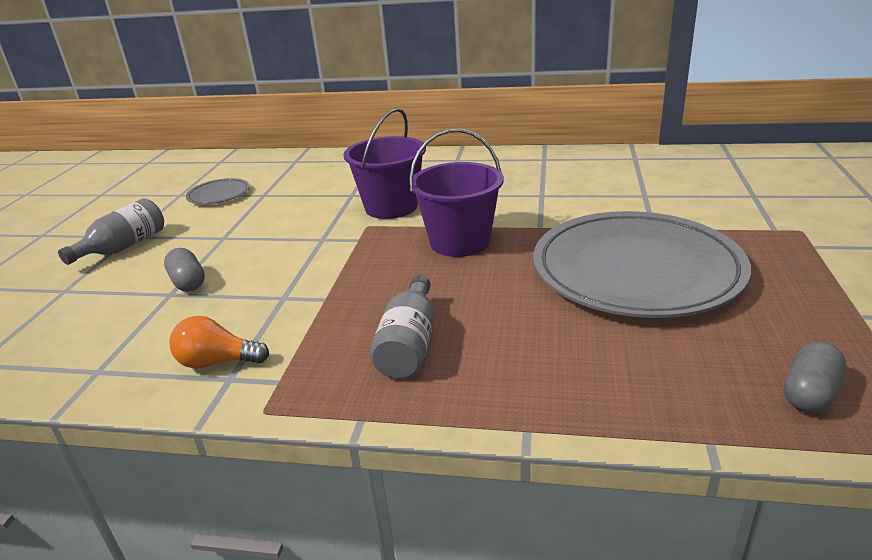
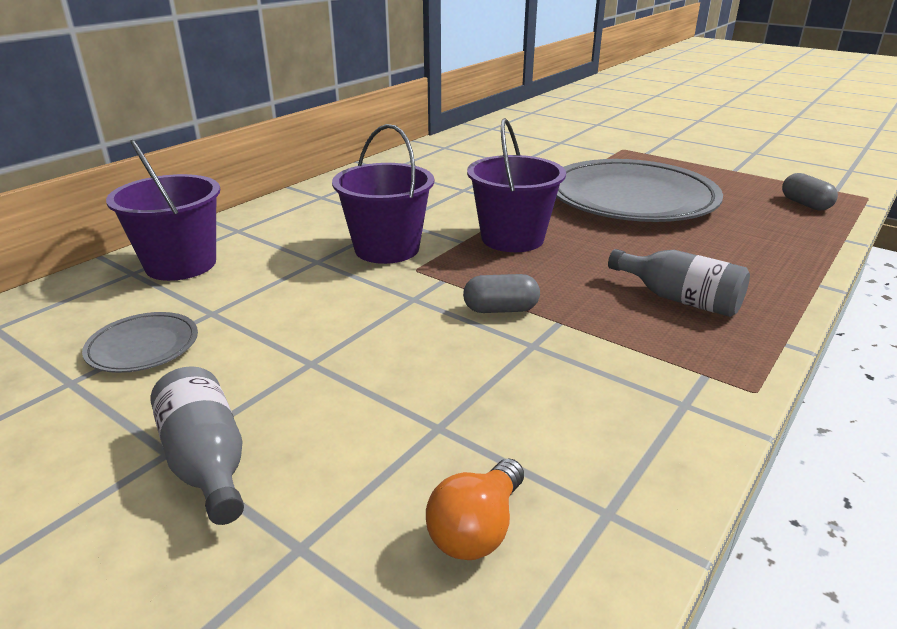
camera: 65 degrees left, 0 degrees up
grey capsule [164,248,205,292] -> grey capsule moved to [463,274,540,313]
orange light bulb [169,316,269,369] -> orange light bulb moved to [426,459,524,560]
none -> purple bucket [106,140,220,281]

